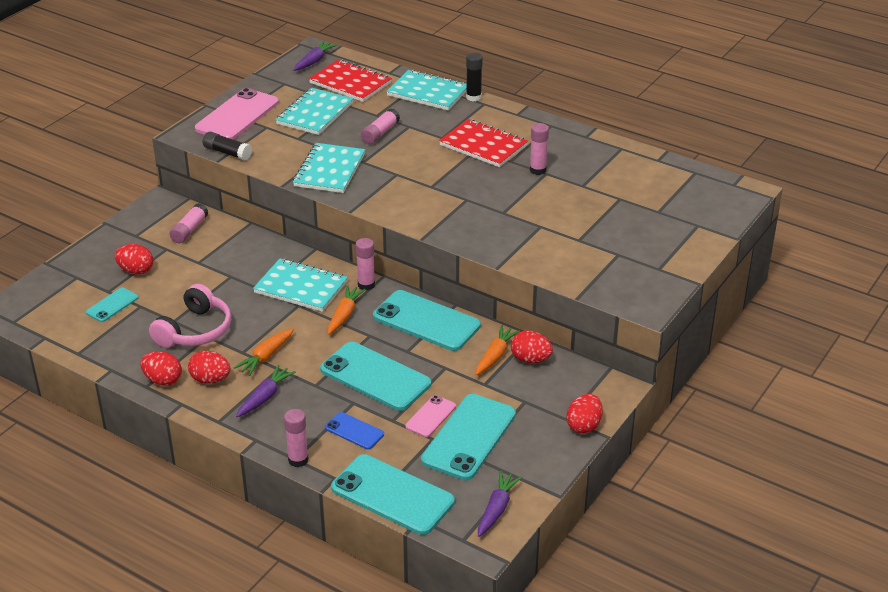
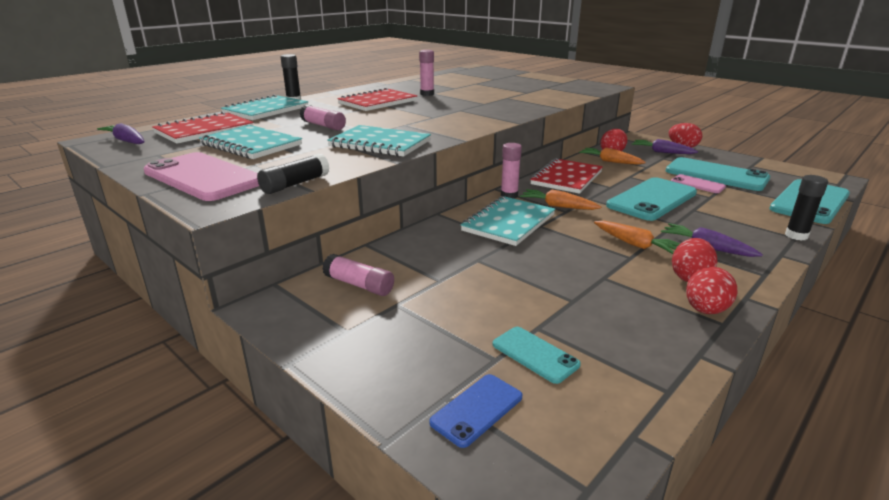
camera: 80 degrees left, 10 degrees down
red egg [115,244,153,275] -> none
pink headphones [149,284,231,348] -> none
pink glue stick [284,409,309,467] -> black glue stick [785,175,828,241]
blue phone [325,412,384,449] -> blue phone moved to [429,374,522,448]
turquoise phone [373,290,481,351] -> red notebook [530,158,603,194]
purple carrot [478,471,522,537] -> purple carrot moved to [632,139,698,154]

